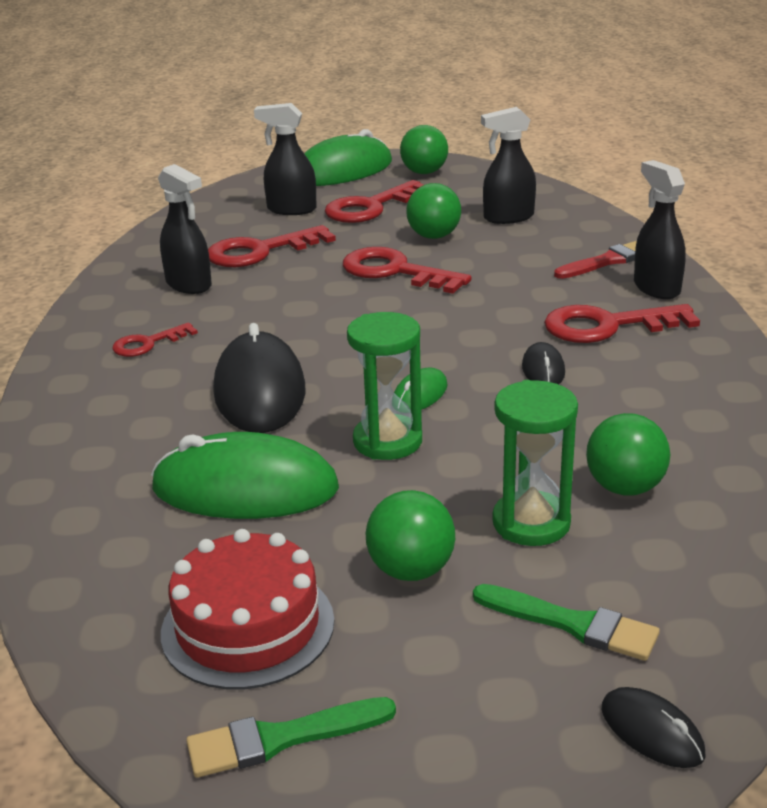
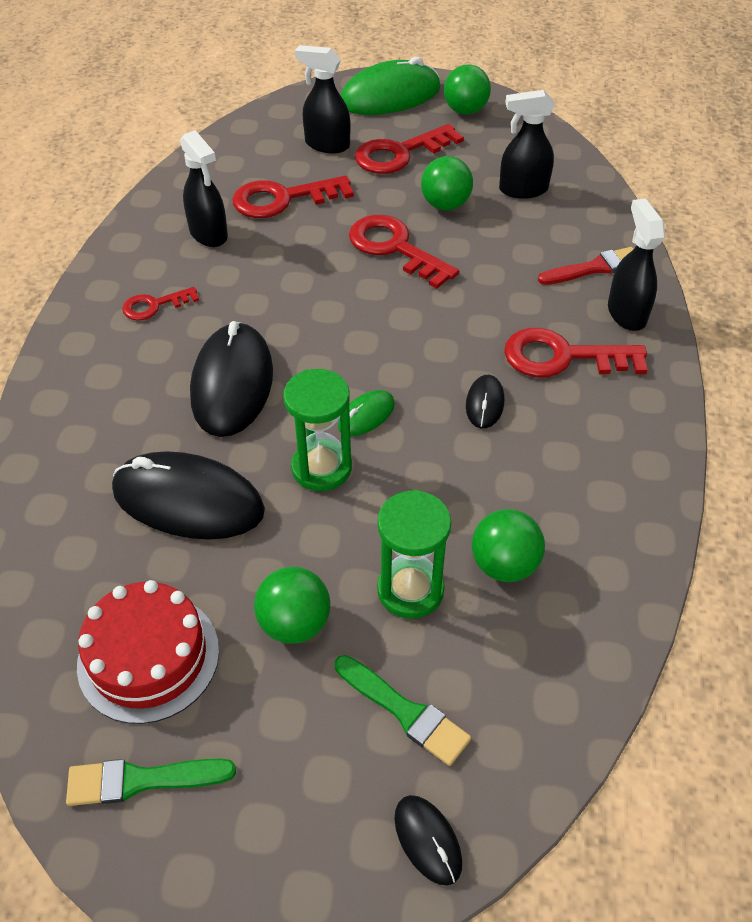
camera: 10 degrees right, 20 degrees up
green mouse [151,432,339,519] -> black mouse [112,451,265,540]

